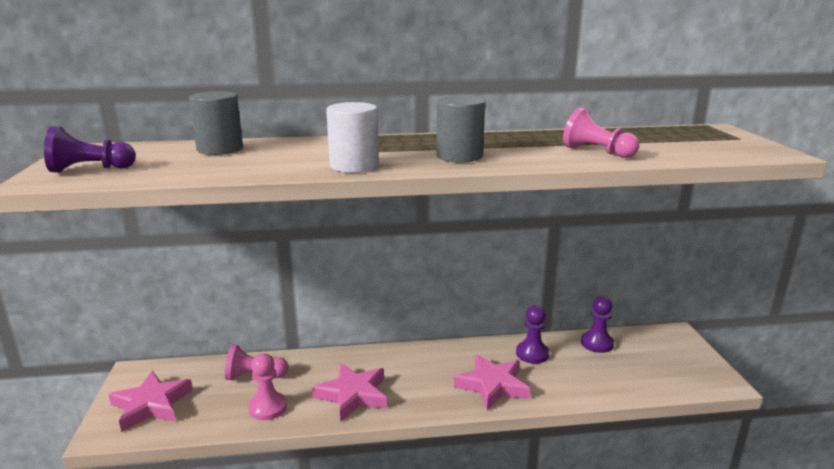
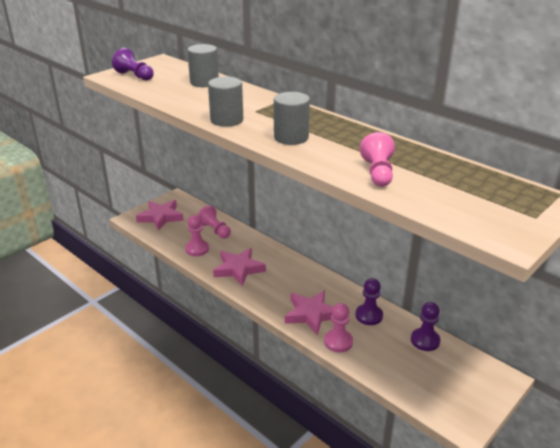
camera: 50 degrees right, 10 degrees up
white cylinder [326,102,379,173] -> grey cylinder [208,77,243,127]
none -> pink pawn [324,303,353,352]

